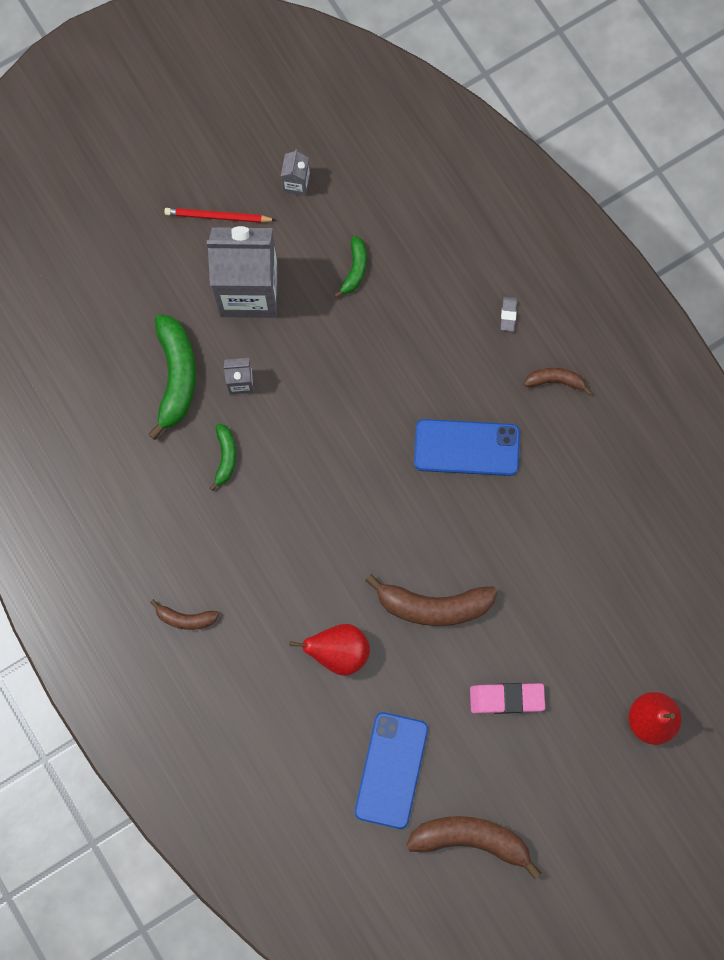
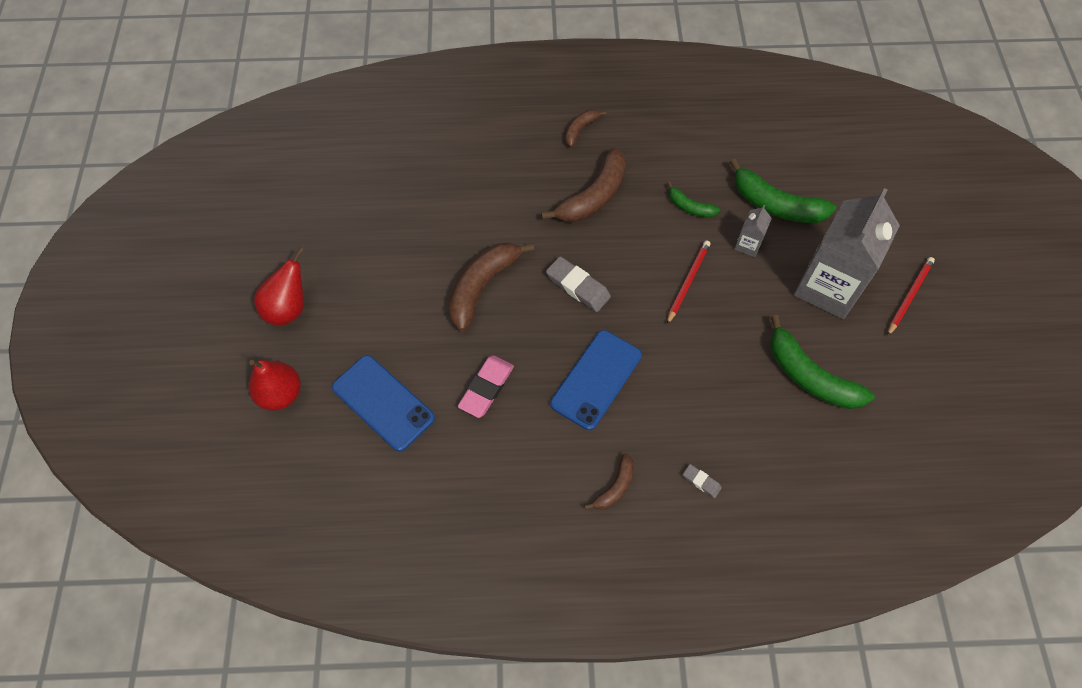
camera: 120 degrees right, 15 degrees down
grey carton [281,149,310,196] -> none
red pear [289,624,370,676] -> red pear moved to [254,247,304,326]
green banana [334,236,367,298] -> green banana [770,315,875,409], size x1.89
blue phone [355,712,428,829] -> blue phone moved to [332,355,435,451]
brown banana [406,816,541,880] -> brown banana moved to [541,147,626,222]
pink eraser [470,683,545,714] -> pink eraser moved to [458,355,514,418]
none -> grey eraser [546,256,611,312]
none -> red pencil [667,240,710,324]

